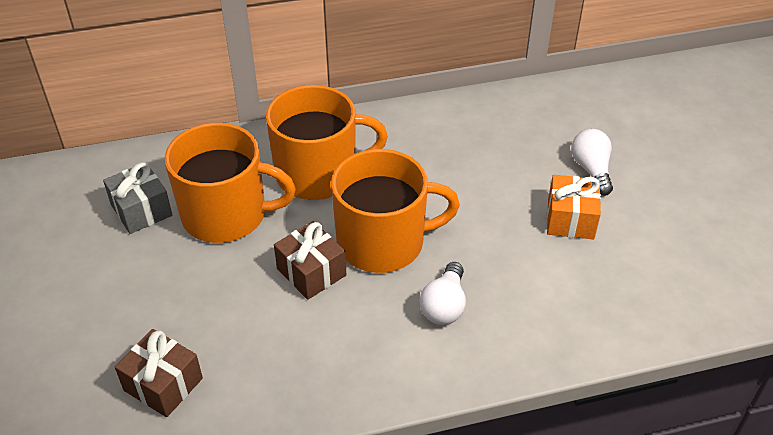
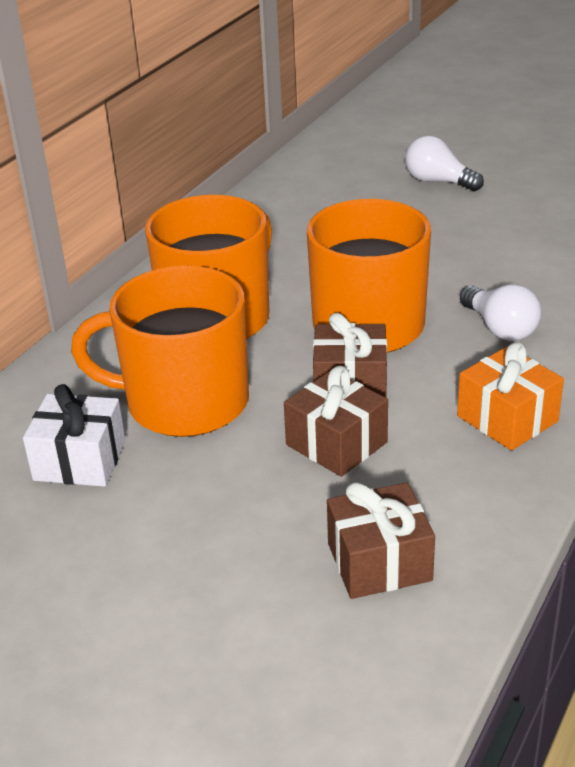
camera: 45 degrees left, 10 degrees down
grey gift [103,162,172,234] -> white gift [23,384,126,487]
orange mug [165,123,296,243] -> orange mug turned 135 degrees counterclockwise [71,266,249,437]
orange gift [547,175,601,239] -> orange gift moved to [457,342,564,450]
none -> brown gift [284,366,388,477]

